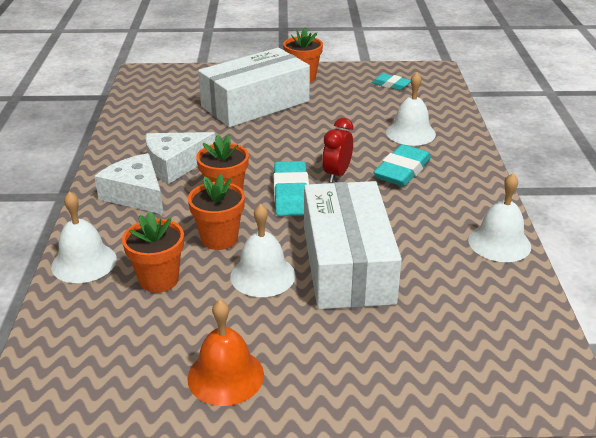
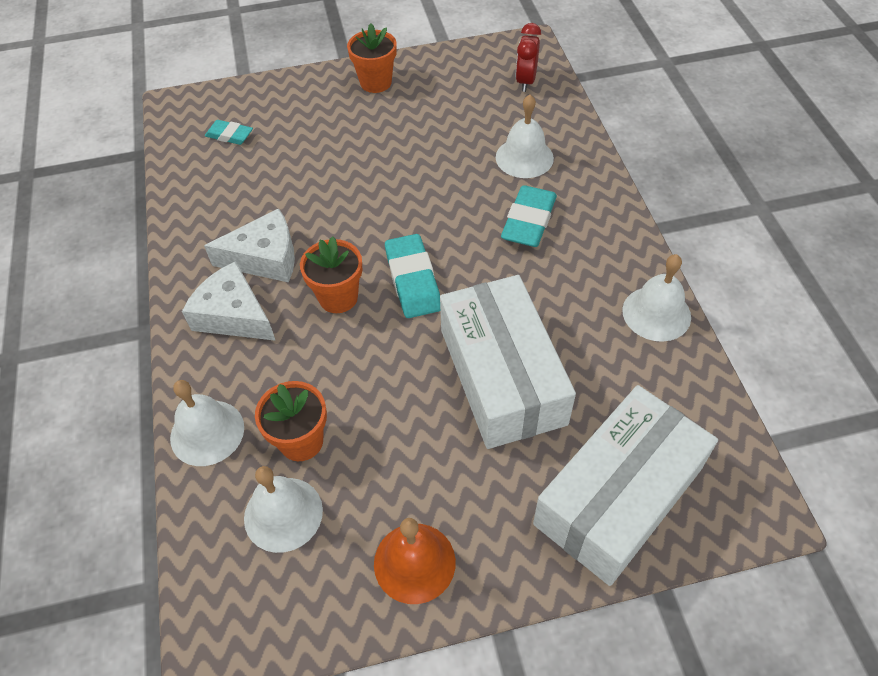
camera: 10 degrees left, 20 degrees up
white cheese [145,132,215,184] -> white cheese turned 150 degrees counterclockwise [204,208,295,282]
orange flower pot [188,174,245,250] -> none
white box [198,48,310,127] -> white box moved to [533,385,718,586]
white bell [230,204,296,297] -> white bell moved to [244,466,323,553]
red clock [322,118,353,183] -> red clock moved to [516,23,541,92]
turquoise eraser [372,73,411,90] -> turquoise eraser moved to [205,120,253,145]

